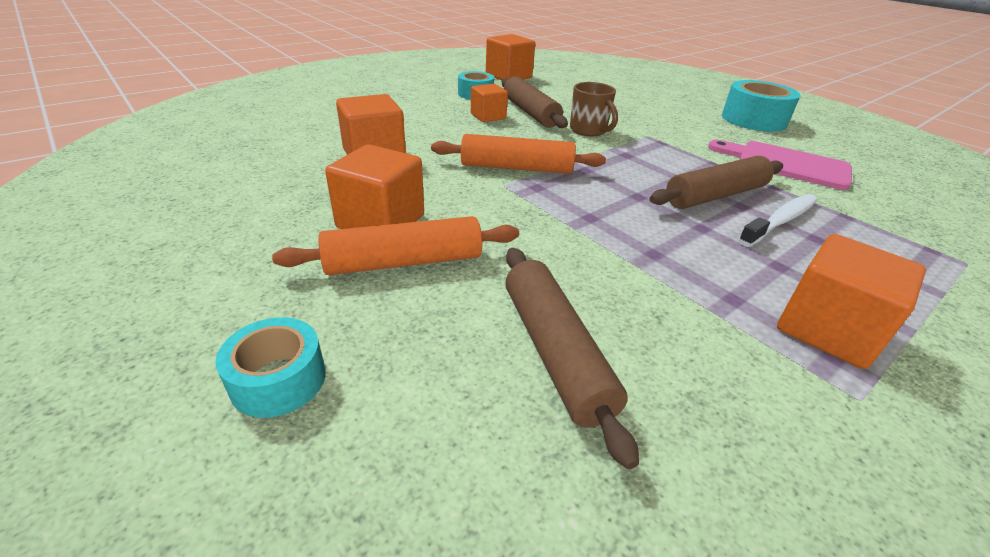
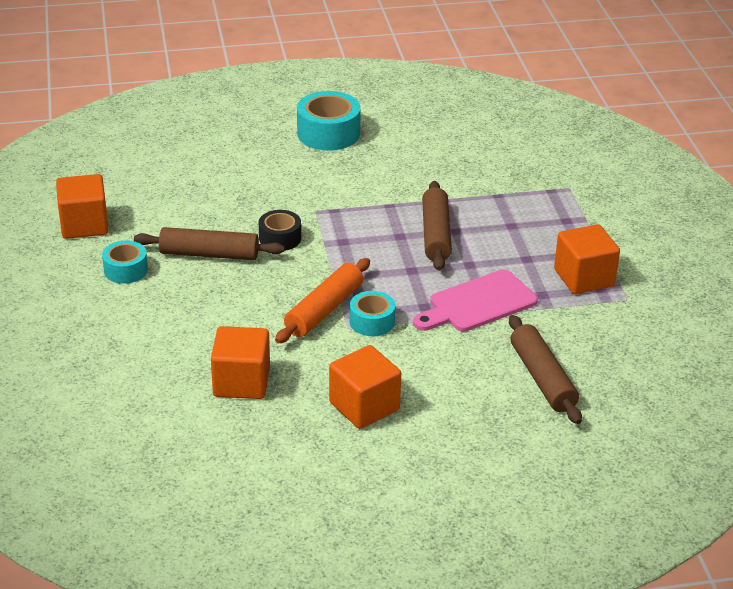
camera: 60 degrees left, 0 degrees up
turquoise tape [215,317,326,418] -> turquoise tape moved to [350,291,395,336]
orange rolling pin [272,216,519,275] -> none
orange cube [471,84,508,122] -> none
brown rolling pin [505,248,639,469] -> brown rolling pin turned 60 degrees clockwise [509,315,582,424]
brown mug [570,82,618,136] -> black tape [259,210,301,251]
pink cutting board [708,140,852,190] -> pink cutting board moved to [413,270,538,332]
white toothbrush [739,194,817,247] -> none

